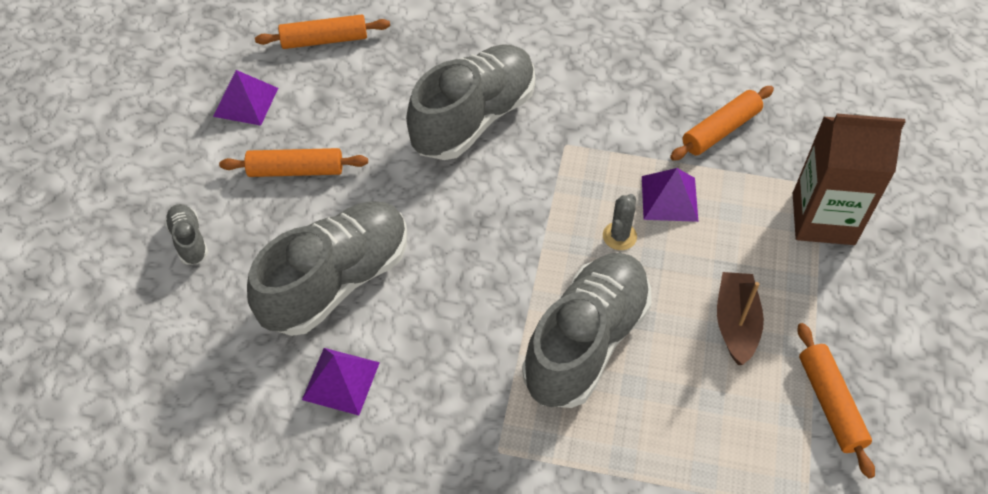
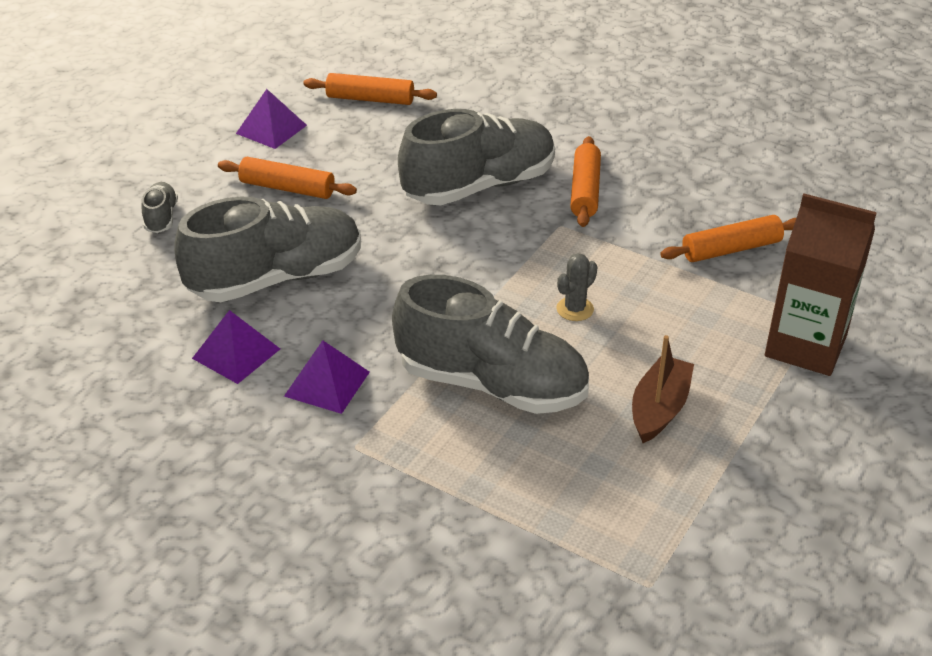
camera: 20 degrees right, 15 degrees down
grey shoe [522,253,652,408] -> grey shoe turned 60 degrees clockwise [392,275,589,414]
purple pyramid [642,168,699,222] -> purple pyramid moved to [284,340,370,414]
orange rolling pin [797,323,875,479] -> orange rolling pin moved to [570,136,601,227]

